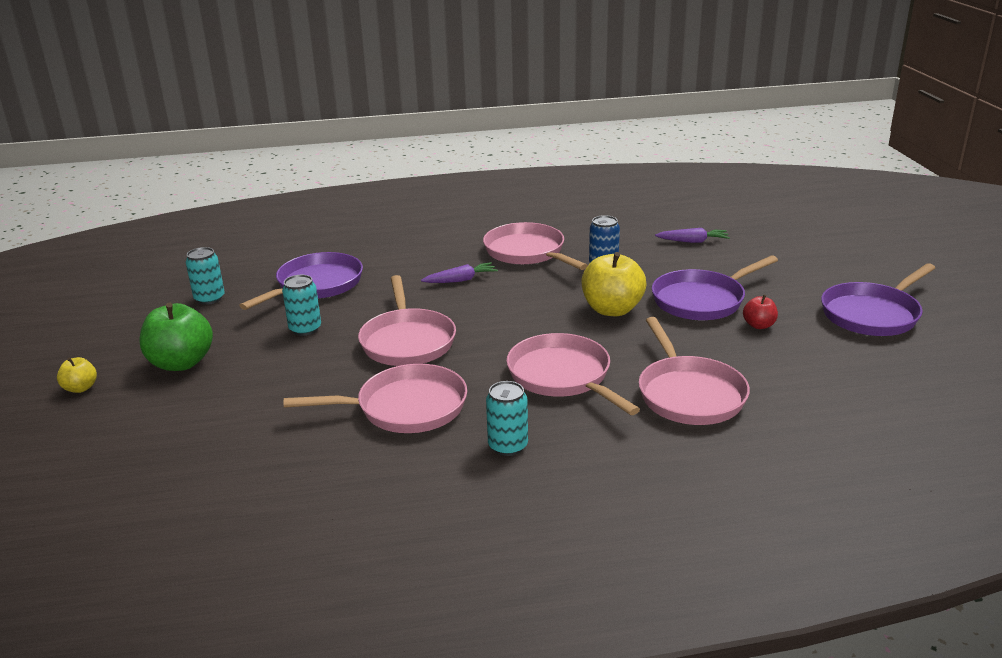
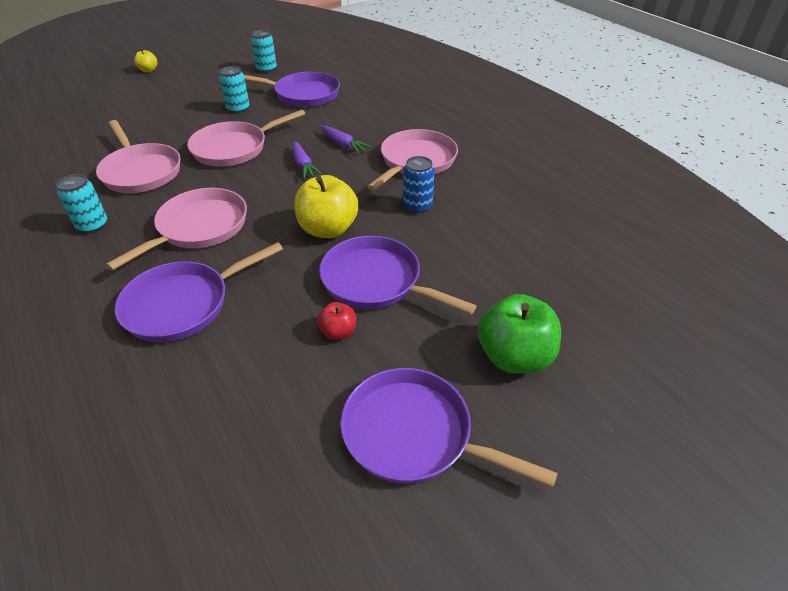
camera: 65 degrees right, 15 degrees up
green apple [139,303,213,371] -> green apple moved to [478,294,561,374]
pink pan [639,317,750,425] -> purple pan [115,242,283,342]
purple carrot [655,228,730,243] -> purple carrot moved to [293,141,322,179]

